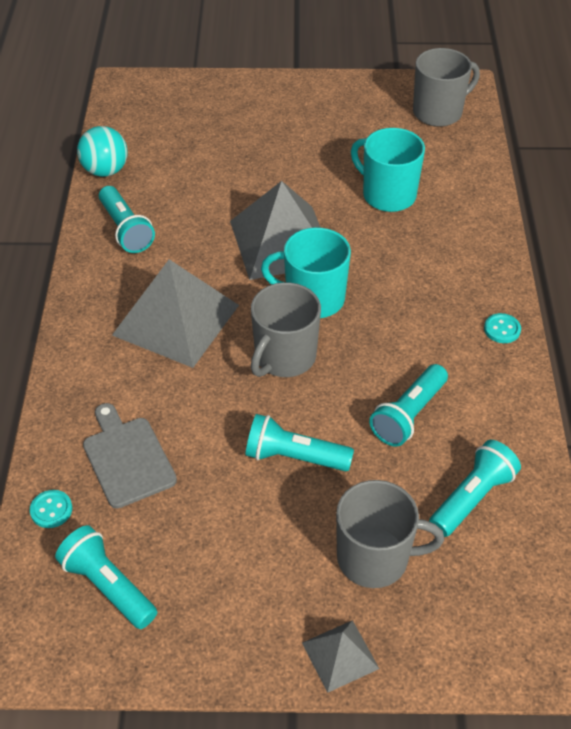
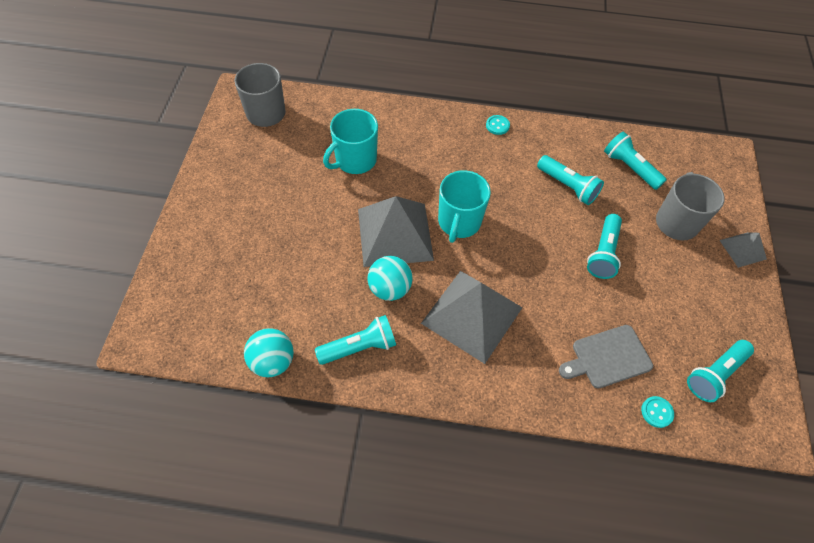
camera: 85 degrees left, 10 degrees up
grey mug [251,282,321,377] -> none
none -> turquoise ball [367,256,413,301]

